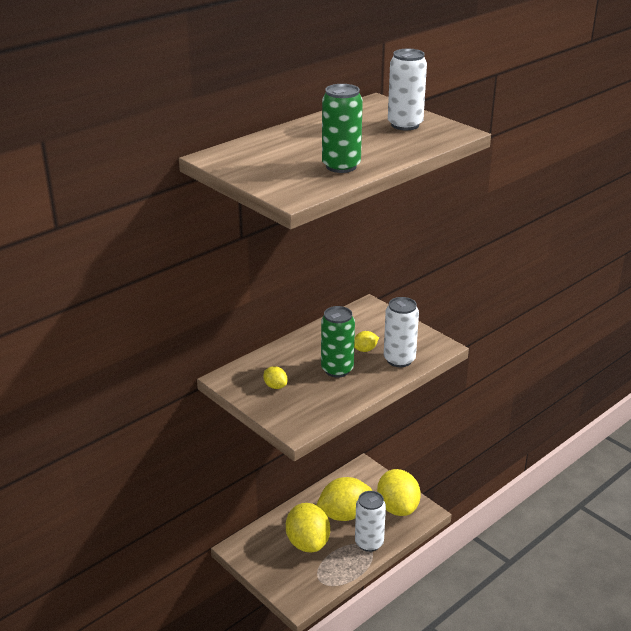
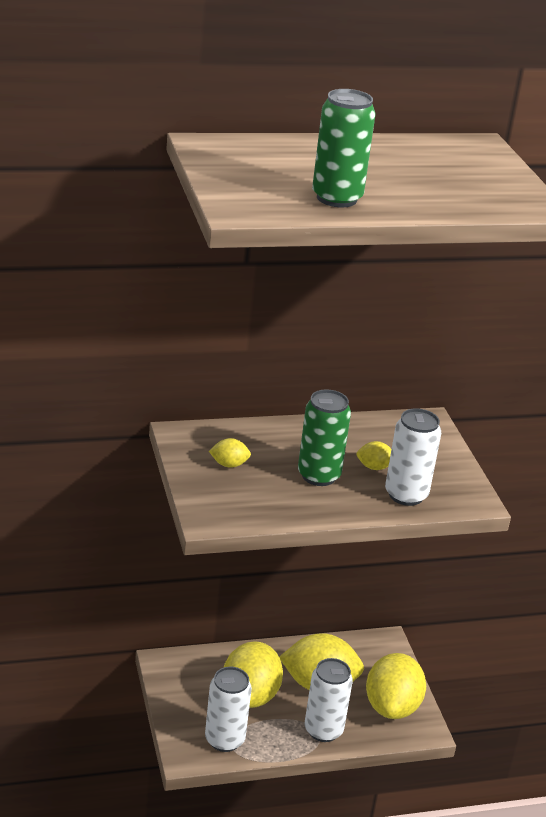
camera: 25 degrees right, 0 degrees up
yellow lemon [263,366,287,389] -> yellow lemon turned 75 degrees counterclockwise [209,438,251,468]
white can [388,49,427,130] -> white can moved to [205,667,252,752]

